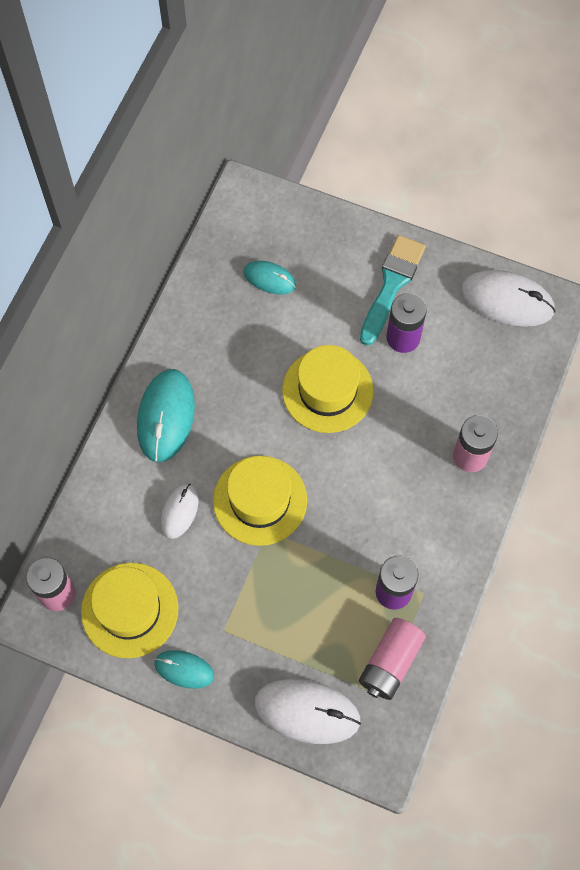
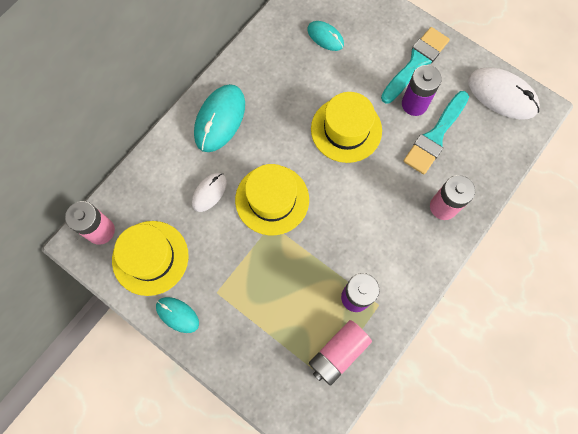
camera: 15 degrees right, 5 degrees up
white mouse [254,679,361,744] -> none
none -> turquoise brush [403,91,469,174]

